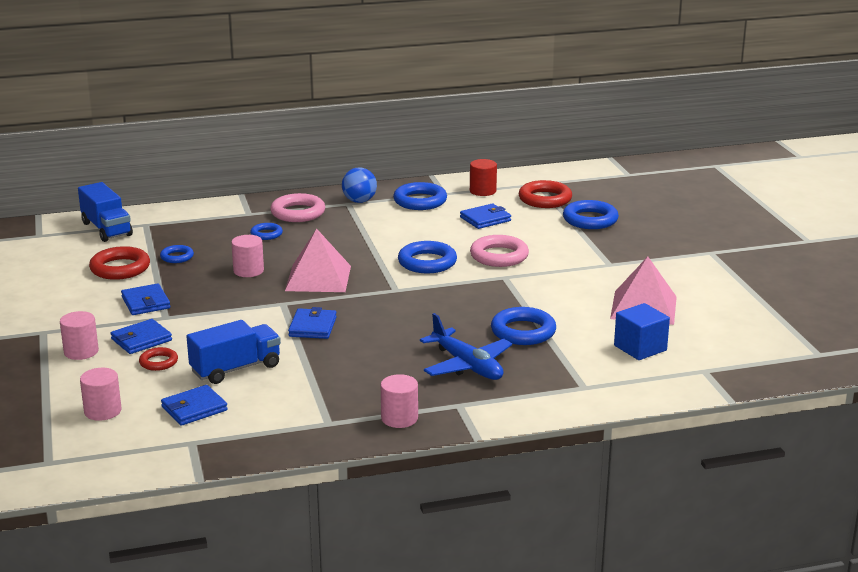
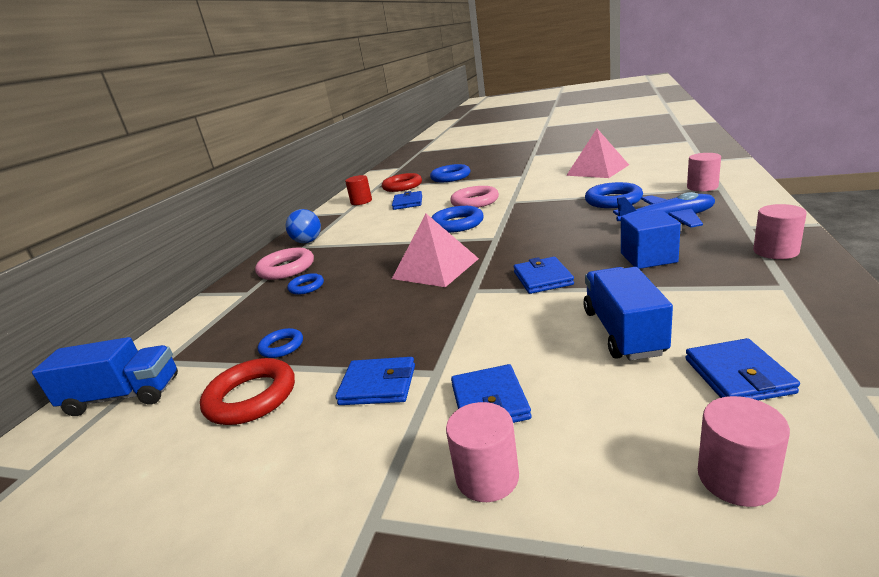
camera: 55 degrees left, 0 degrees up
red ring [139,347,178,371] -> none
pink cylinder [231,235,264,277] -> pink cylinder moved to [687,153,721,192]
blue wallet [288,307,337,339] -> blue wallet turned 45 degrees clockwise [514,257,574,294]
blue ring [393,182,447,210] -> none
blue cube [614,303,670,360] -> blue cube moved to [621,210,681,269]

